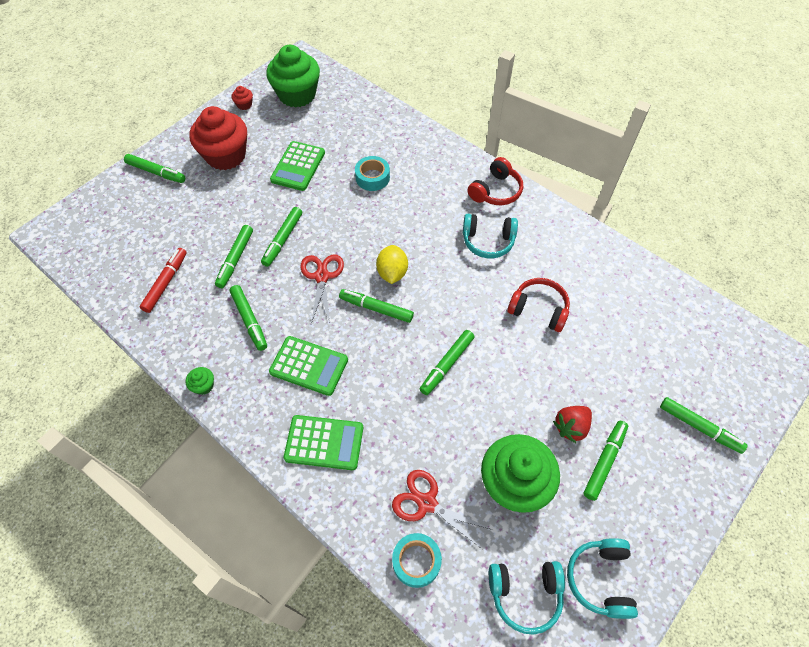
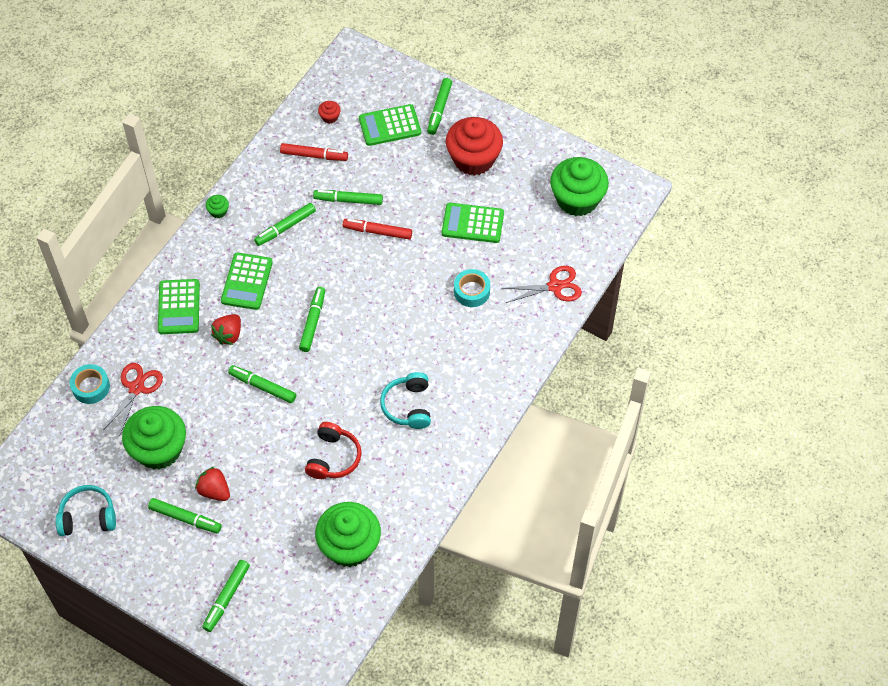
camera: 80 degrees right, 0 degrees up
red cupcake [232,86,253,110] -> red cupcake moved to [318,101,341,124]
green marker [261,207,302,267] -> red marker [343,219,412,240]
red scissors [300,255,344,324] -> red scissors moved to [503,266,582,303]
yellow lemon [376,245,408,284] -> none
red headphones [467,157,523,205] -> none
turquoise headphones [489,561,565,635] -> none
none -> red strawberry [211,314,241,345]
none -> green cupcake [315,502,381,567]
none -> green calculator [359,104,421,146]

